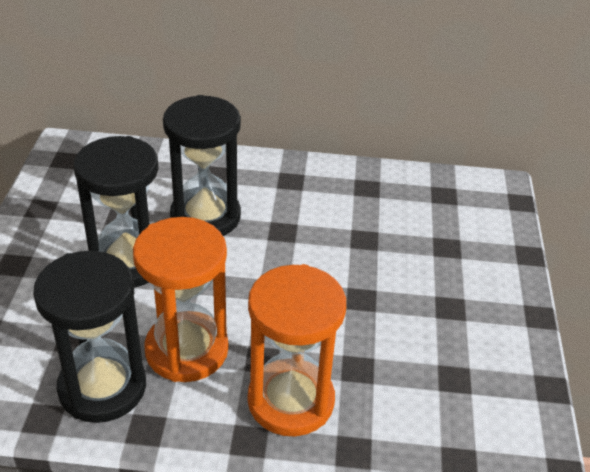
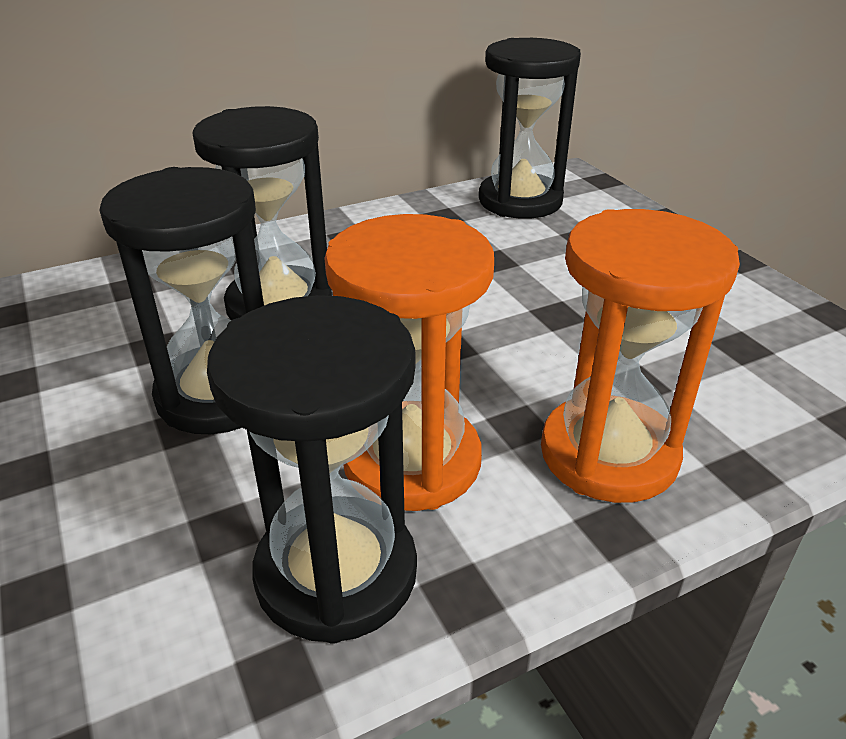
camera: 30 degrees left, 5 degrees down
none -> black hourglass [479,38,581,219]

